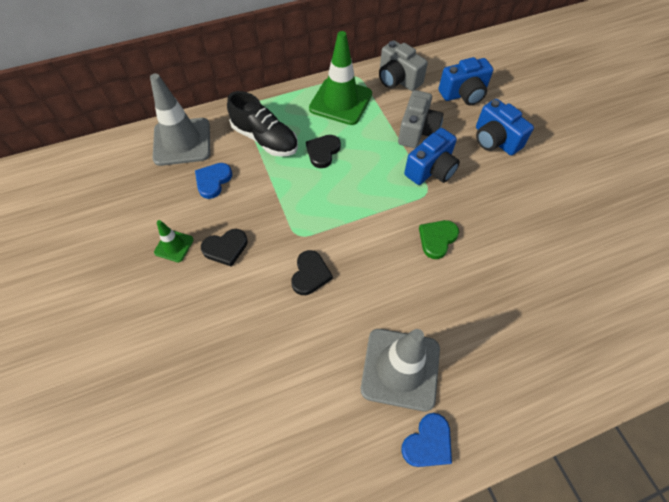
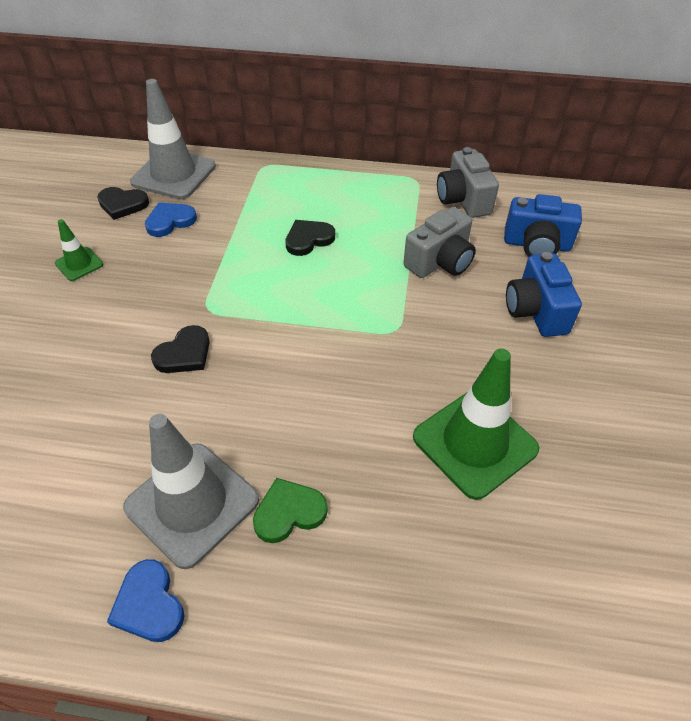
camera: 30 degrees right, 10 degrees down
black heart [201,229,248,267] -> black heart moved to [97,187,149,220]
black shoe [227,91,298,157] -> none
green traffic cone [309,31,372,125] -> green traffic cone moved to [413,349,539,500]
blue heart [401,413,452,467] -> blue heart turned 75 degrees clockwise [107,559,184,642]
blue camera [404,128,460,185] -> none
green heart [419,220,459,259] -> green heart moved to [253,478,328,543]

